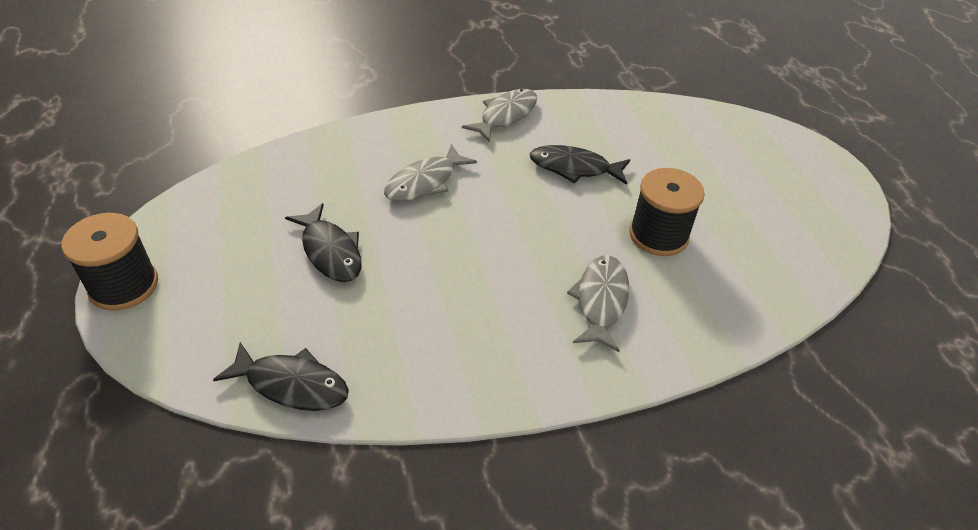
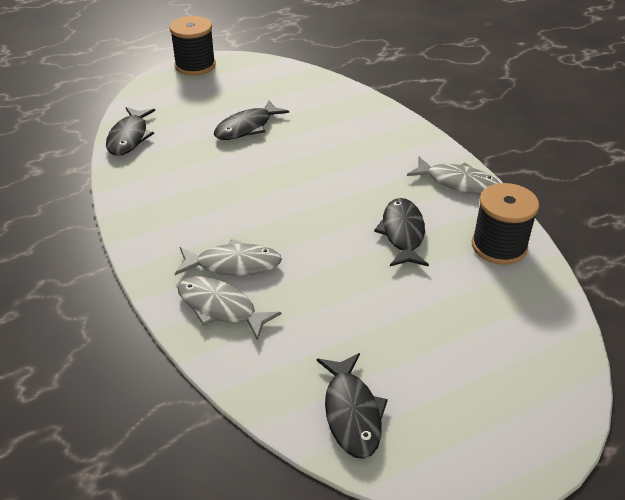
camera: 80 degrees right, 5 degrees down
grey fish [384,144,477,202] -> grey fish moved to [178,276,282,341]
black spool [629,168,705,256] -> black spool moved to [472,183,539,265]
none -> black fish [317,353,388,459]

